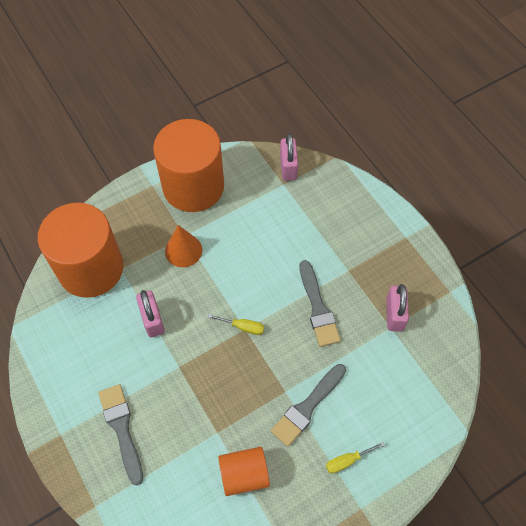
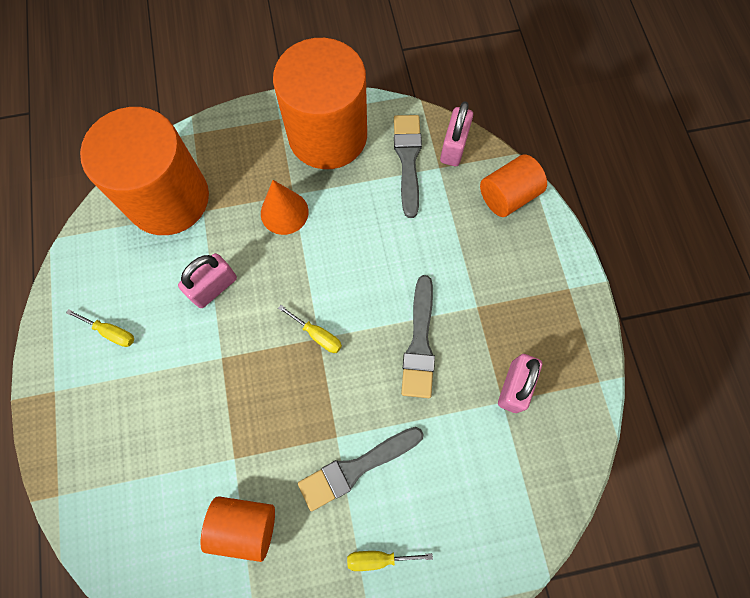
camera: 20 degrees right, 10 degrees up
grey brush [98,384,143,486] -> grey brush moved to [394,115,422,218]
pink padlock [136,290,165,337] -> pink padlock turned 45 degrees clockwise [178,253,237,308]
none -> yellow screwdriver [66,309,134,347]
none -> orange cylinder [480,154,547,217]

